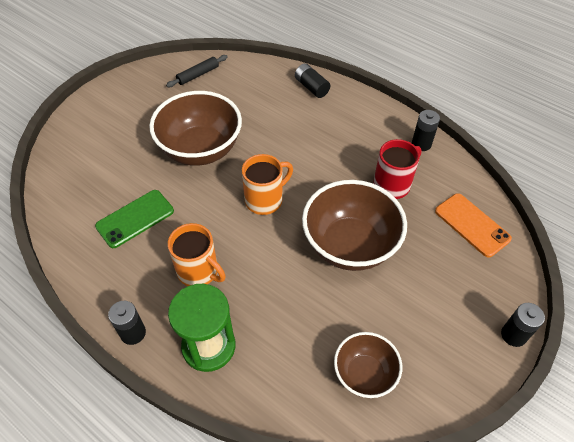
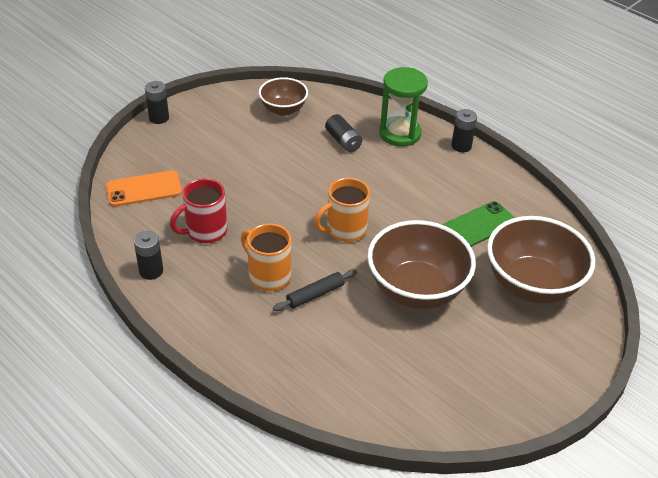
camera: 175 degrees left, 10 degrees down
black rolling pin [166,55,228,87] -> black rolling pin moved to [273,269,357,311]
orange mug [168,223,226,286] -> orange mug moved to [241,224,291,291]
black battery [295,63,331,98] -> black battery moved to [325,114,362,152]
brown bowl [302,180,407,271] -> brown bowl moved to [487,216,595,304]
orange phone [435,193,512,257] -> orange phone turned 75 degrees counterclockwise [106,170,182,207]

